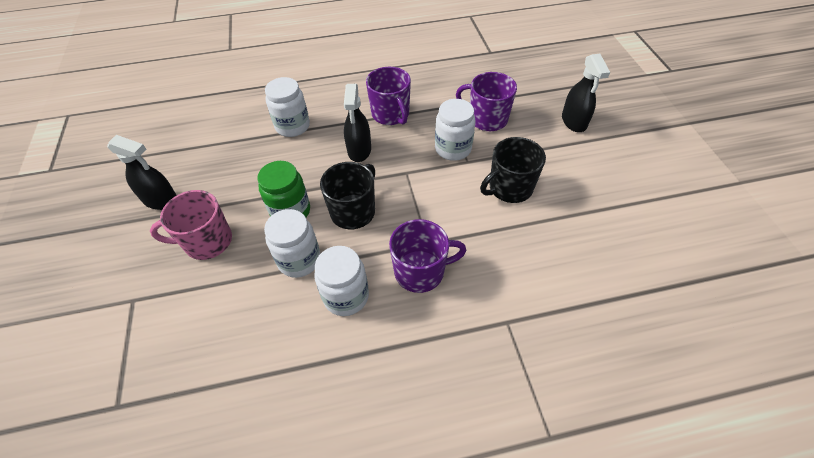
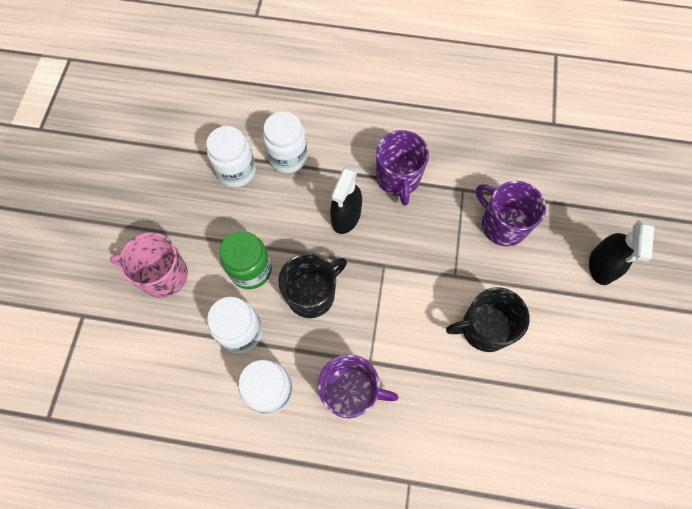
camera: 20 degrees right, 15 degrees up
black spray bottle [107,135,177,210] -> none
white jar [435,99,475,161] -> white jar moved to [206,126,256,187]

